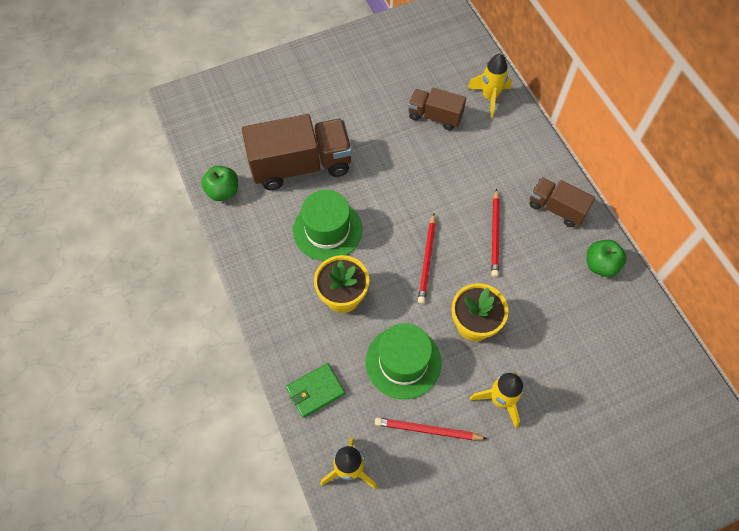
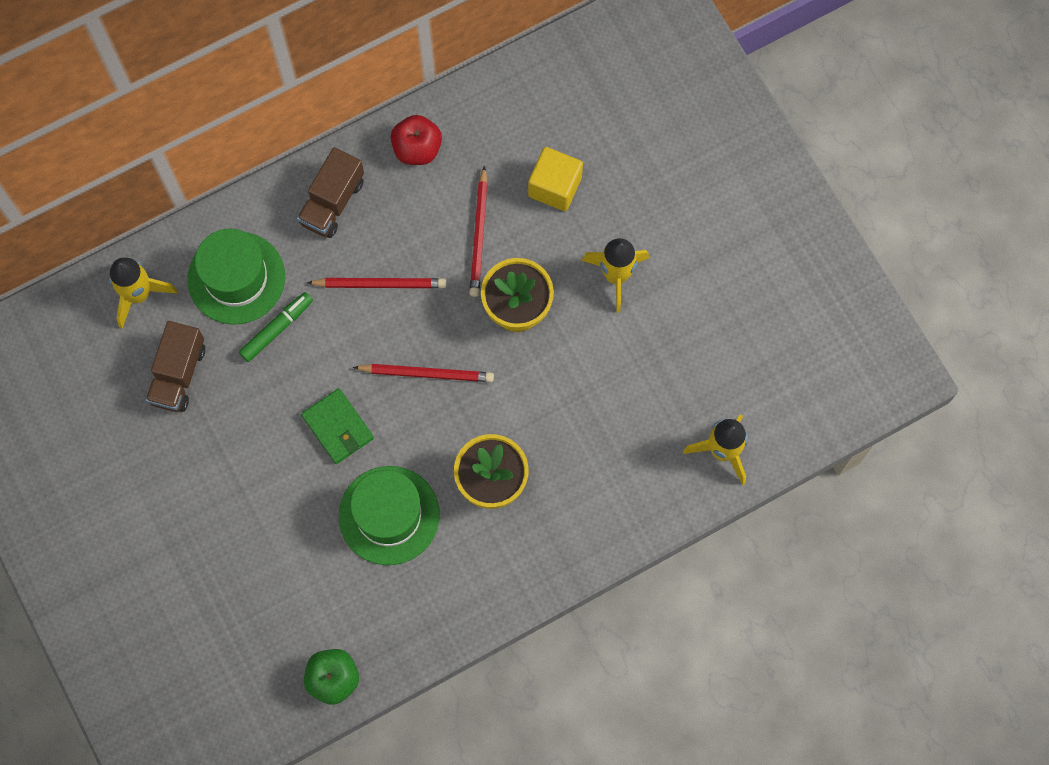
camera: 95 degrees left, 10 degrees up
brown truck [242,114,352,190] -> none
green wallet [286,363,345,418] -> green wallet moved to [301,388,374,464]
green hat [366,323,441,399] -> green hat moved to [188,229,285,325]
red pencil [375,417,488,440] -> red pencil moved to [469,166,488,297]
green apple [587,240,627,277] -> red apple [391,115,442,165]
none -> green marker [239,292,313,362]
none -> yellow cube [528,147,583,211]

